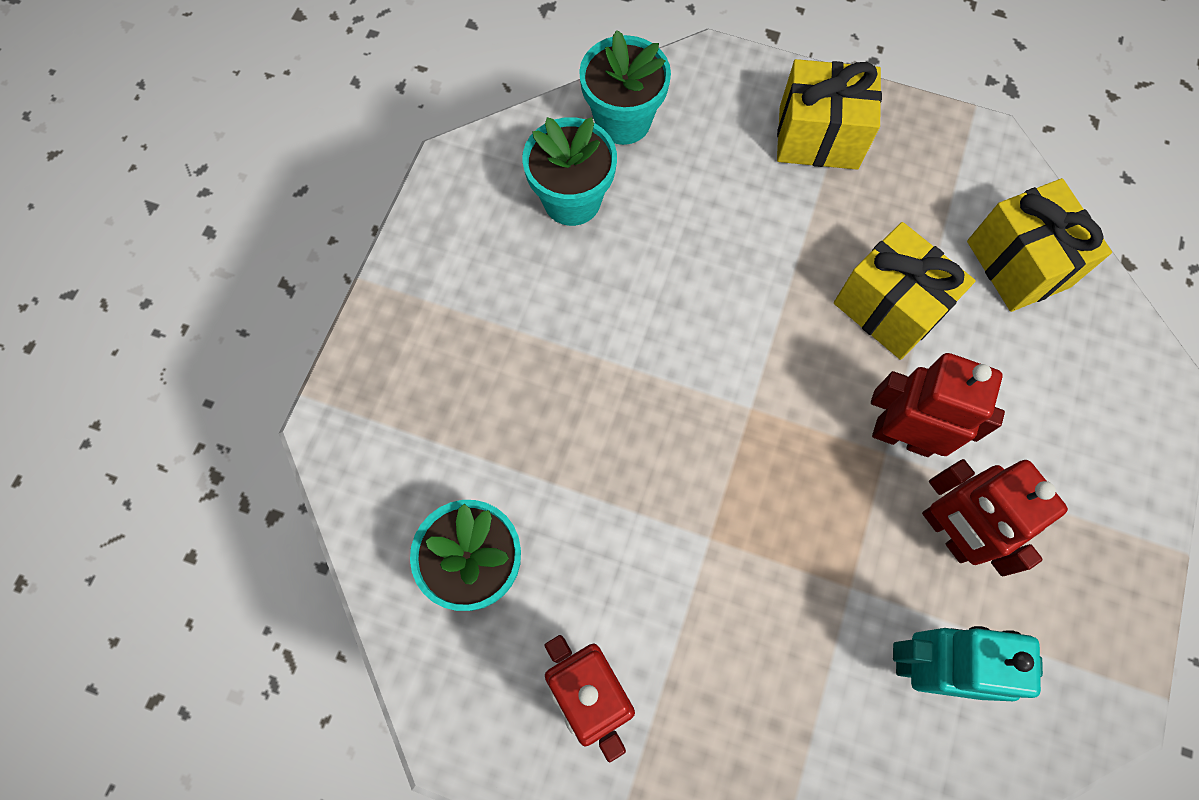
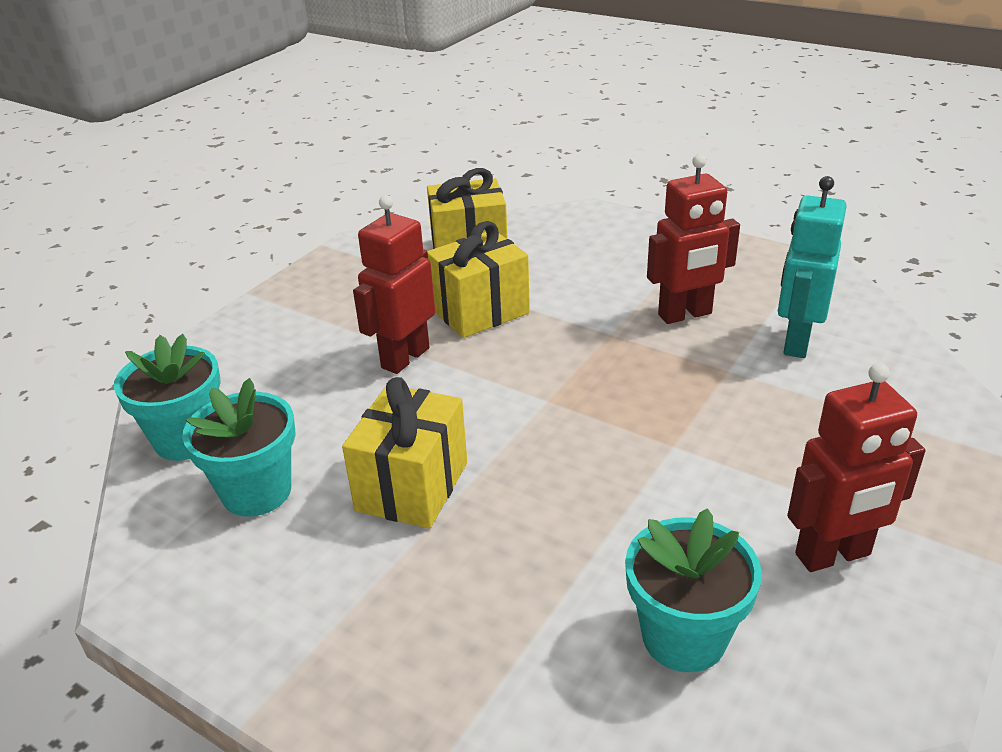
camera: 75 degrees left, 35 degrees down
yellow gift [777,59,882,170] -> yellow gift moved to [342,377,467,529]
red robot [871,353,1005,457] -> red robot moved to [353,195,435,374]

